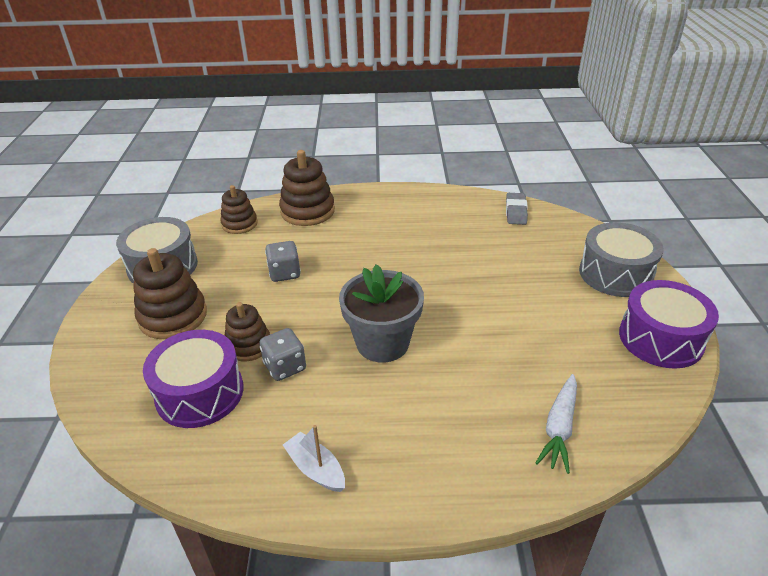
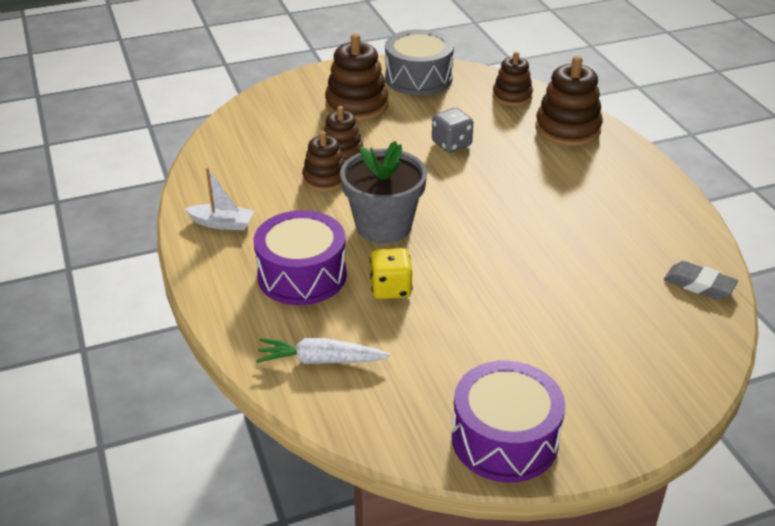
camera: 70 degrees right, 0 degrees up
purple drum [143,330,244,428] -> purple drum moved to [254,210,347,305]
grey dice [259,328,306,381] -> brown stacking toy [302,131,345,192]
white boat [283,425,345,492] -> white boat turned 75 degrees clockwise [185,168,254,230]
grey eraser [506,193,528,225] -> grey eraser turned 45 degrees clockwise [664,261,738,300]
grey drum [579,222,664,297] -> none
none -> yellow dice [370,248,412,299]

